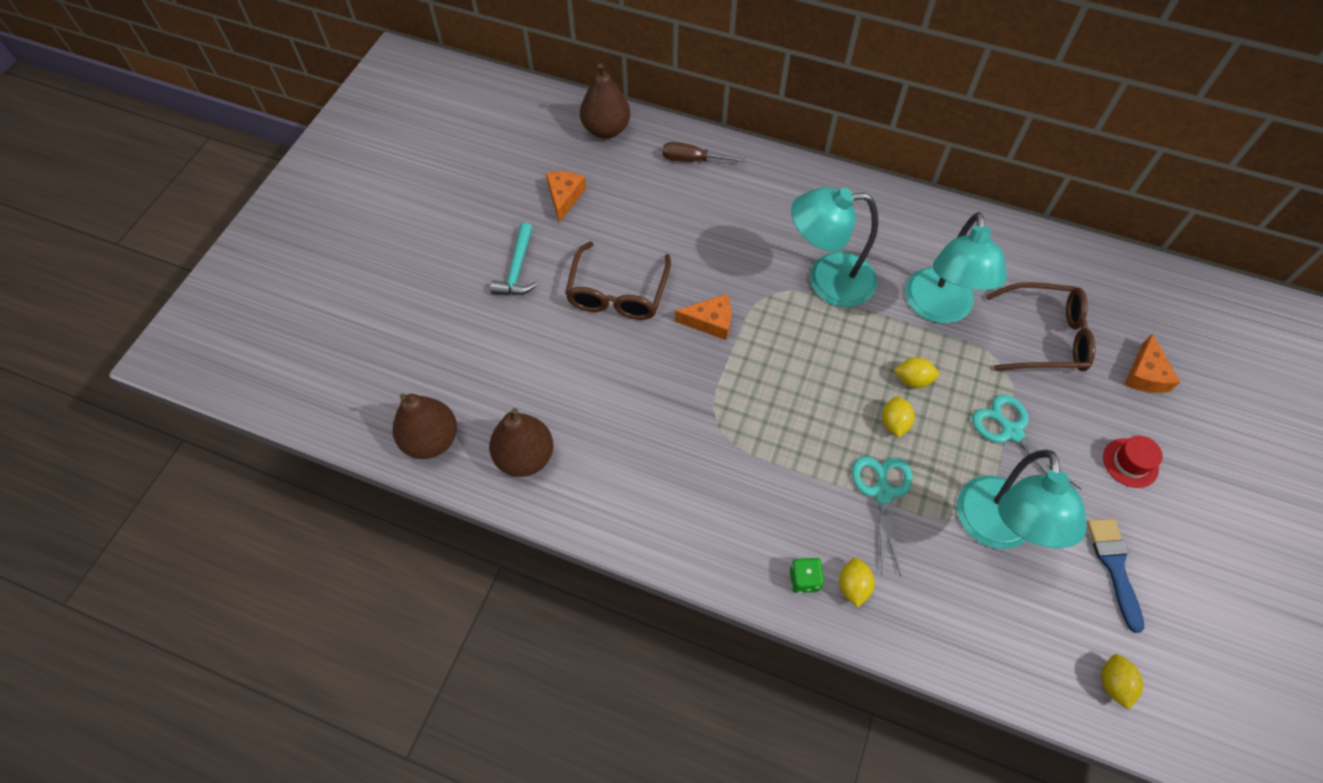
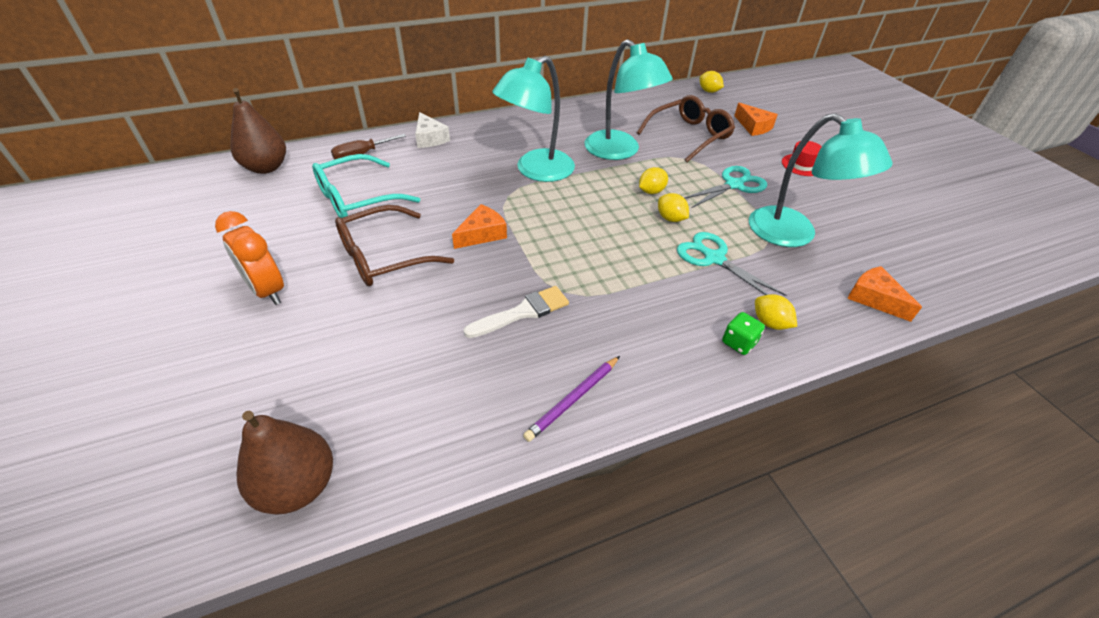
camera: 45 degrees left, 15 degrees down
brown pear [489,408,553,477] -> none
turquoise hammer [490,223,537,295] -> orange clock [215,211,284,305]
orange cheese [546,171,586,223] -> orange cheese moved to [847,266,922,322]
brown glasses [565,242,671,320] -> brown glasses turned 90 degrees clockwise [335,205,454,286]
turquoise scissors [972,394,1082,490] -> turquoise scissors turned 135 degrees clockwise [684,166,767,208]
blue brush [1087,519,1144,633] -> none
yellow lemon [1101,654,1143,710] -> yellow lemon moved to [699,71,724,93]
none -> turquoise glasses [312,154,420,218]
none -> white cheese [415,112,450,148]
none -> white brush [463,286,569,338]
none -> purple pencil [523,356,620,442]

